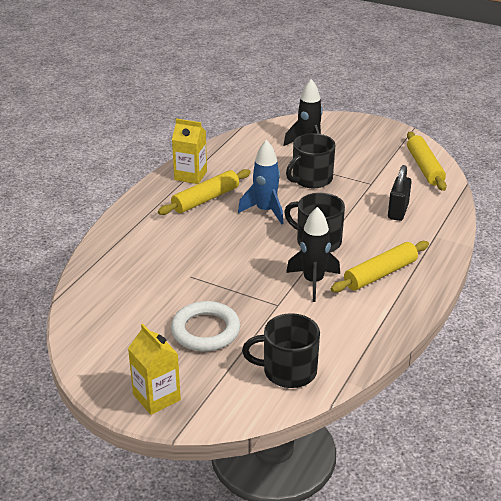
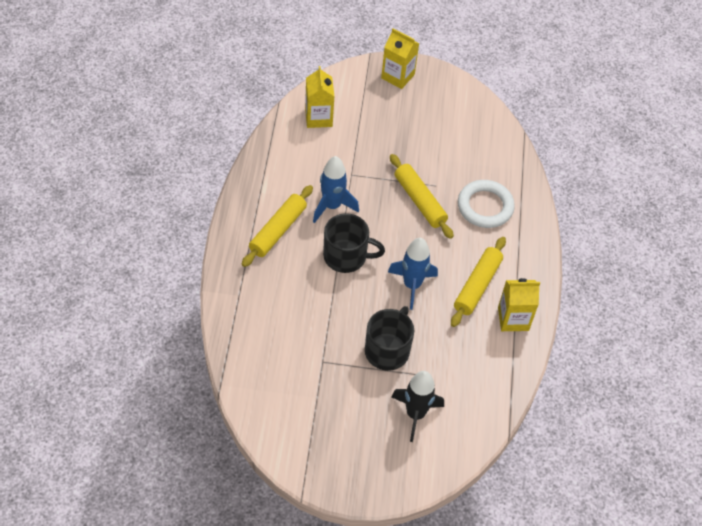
camera: 155 degrees right, 20 degrees up
white ring [171,301,240,352] -> white ring moved to [458,180,515,228]
black mug [242,313,320,388] -> yellow carton [305,66,335,128]
black rocket [286,207,340,302] -> blue rocket [313,156,359,223]
black padlock [388,165,412,221] -> none
yellow rolling pin [407,132,447,191] -> yellow rolling pin moved to [390,154,454,239]

